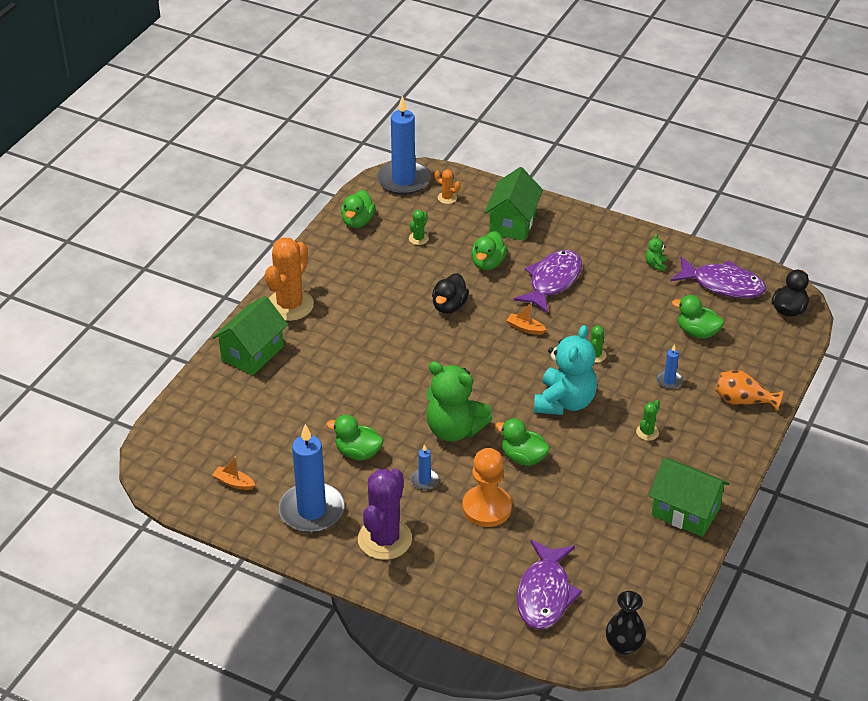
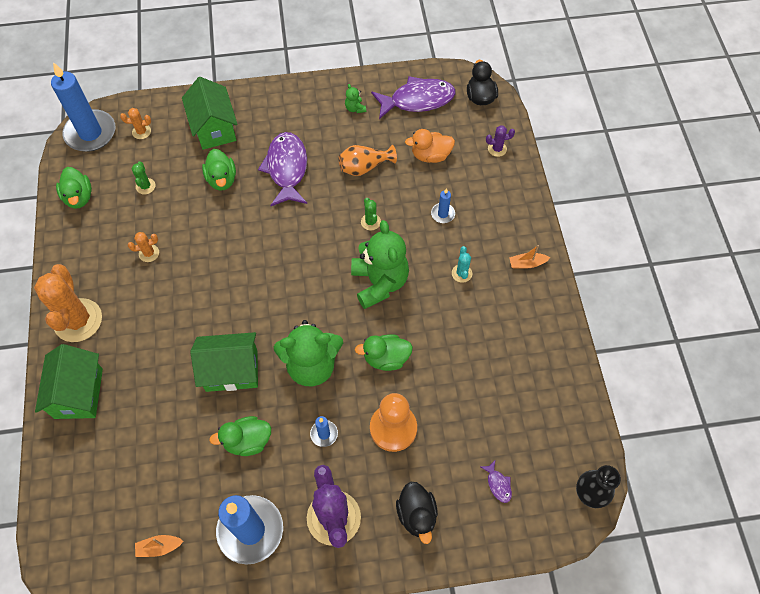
camera: 35 degrees left, 20 degrees up
black duck [432,273,469,314] -> black duck moved to [396,482,438,544]
orange boat [506,302,547,335] -> orange boat moved to [509,245,550,269]
purple fish [517,540,582,629] -> purple fish [481,461,512,503], size x0.41
turquoise teddy bear [534,325,597,415] -> green teddy bear [351,220,409,309]
green cactus [636,400,660,441] -> turquoise cactus [452,246,472,283]
green house [649,458,730,537] -> green house moved to [190,332,258,392]
green duck [672,295,724,339] -> orange duck [405,129,455,163]
orange vase [715,370,783,412] -> orange vase moved to [339,145,397,176]
none -> orange cactus [128,232,159,262]
none -> purple cactus [486,125,515,157]

